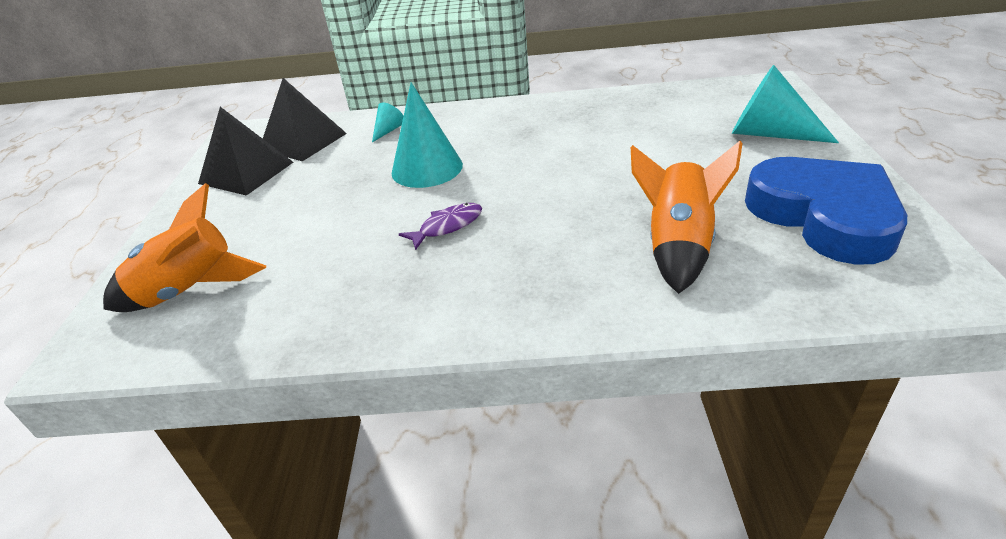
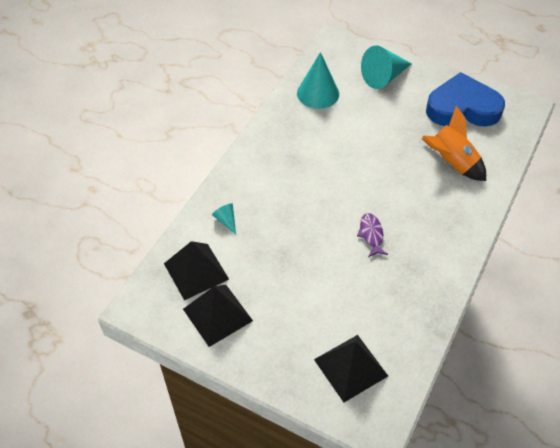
camera: 65 degrees left, 15 degrees up
orange rocket [103,183,266,312] -> black pyramid [314,335,388,402]
turquoise cone [392,82,463,188] -> turquoise cone moved to [297,52,339,109]

